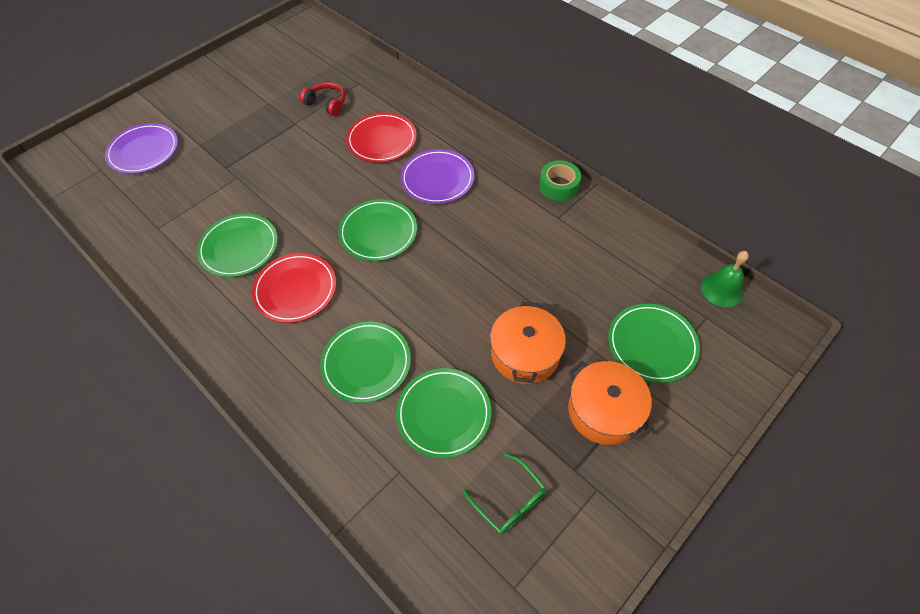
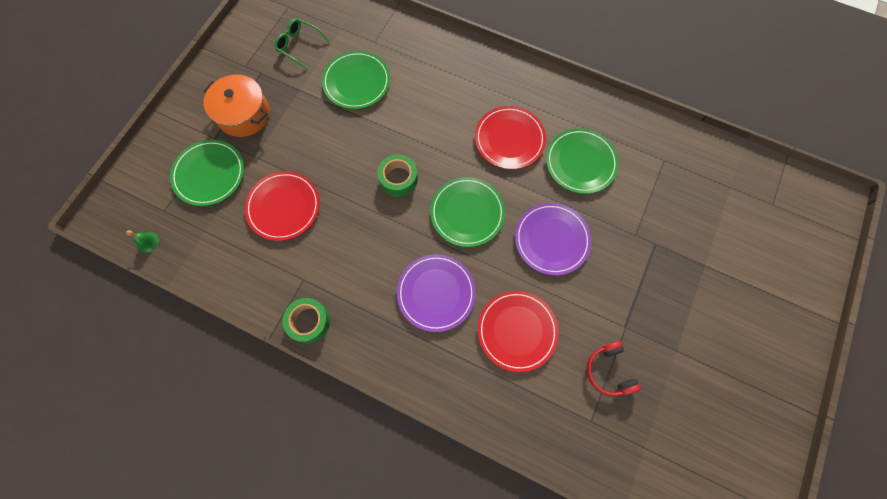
camera: 160 degrees right, 15 degrees up
purple plate [105,123,178,174] -> purple plate moved to [515,203,592,275]
red headphones [300,82,345,116] -> red headphones turned 60 degrees clockwise [587,341,641,397]
green plate [320,321,411,403] -> none
orange pot [490,302,566,384] -> none
green bell [701,251,749,307] -> green bell [126,230,159,253], size x0.58
none -> red plate [245,171,320,241]
none -> green tape [377,154,418,197]

